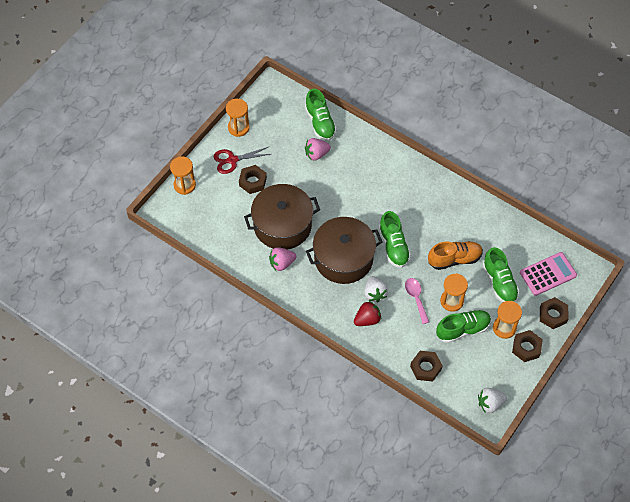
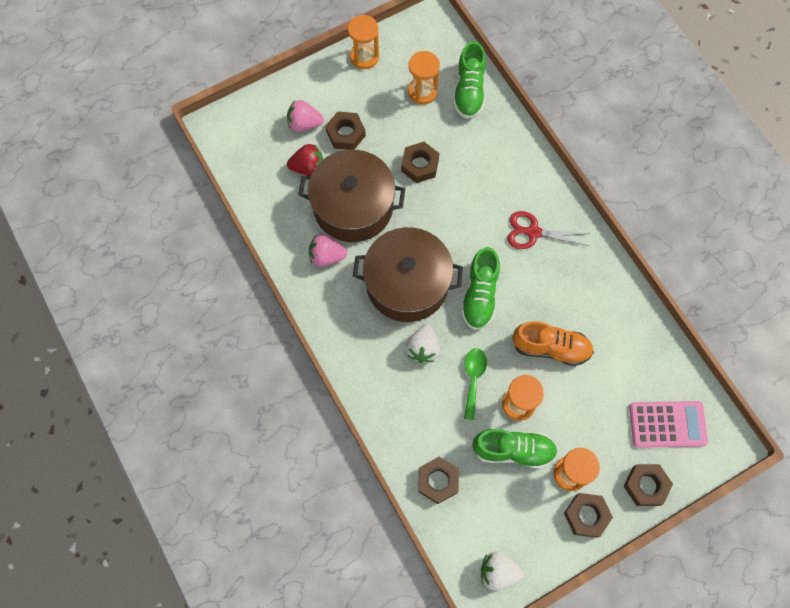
camera: 25 degrees right, 10 degrees up
orange hourglass [170,156,196,195] -> orange hourglass moved to [408,51,440,104]
red scissors [214,147,271,174] -> red scissors moved to [507,211,590,249]
pink strawberry [305,138,331,161] -> pink strawberry moved to [287,100,324,132]
red strawberry [354,301,381,326] -> red strawberry moved to [287,144,323,176]
pink spoon [405,278,429,324] -> green spoon [464,348,487,420]
green shoe [483,247,519,302] -> none
none -> brown nut [401,142,439,183]

